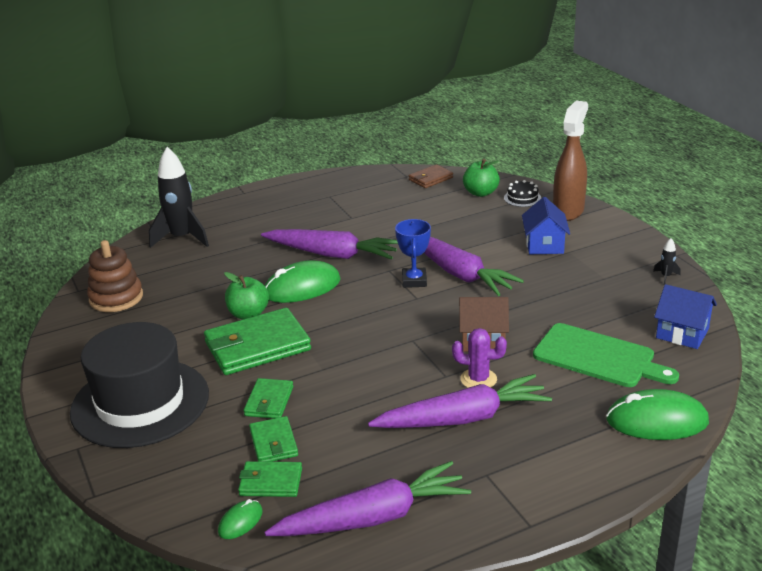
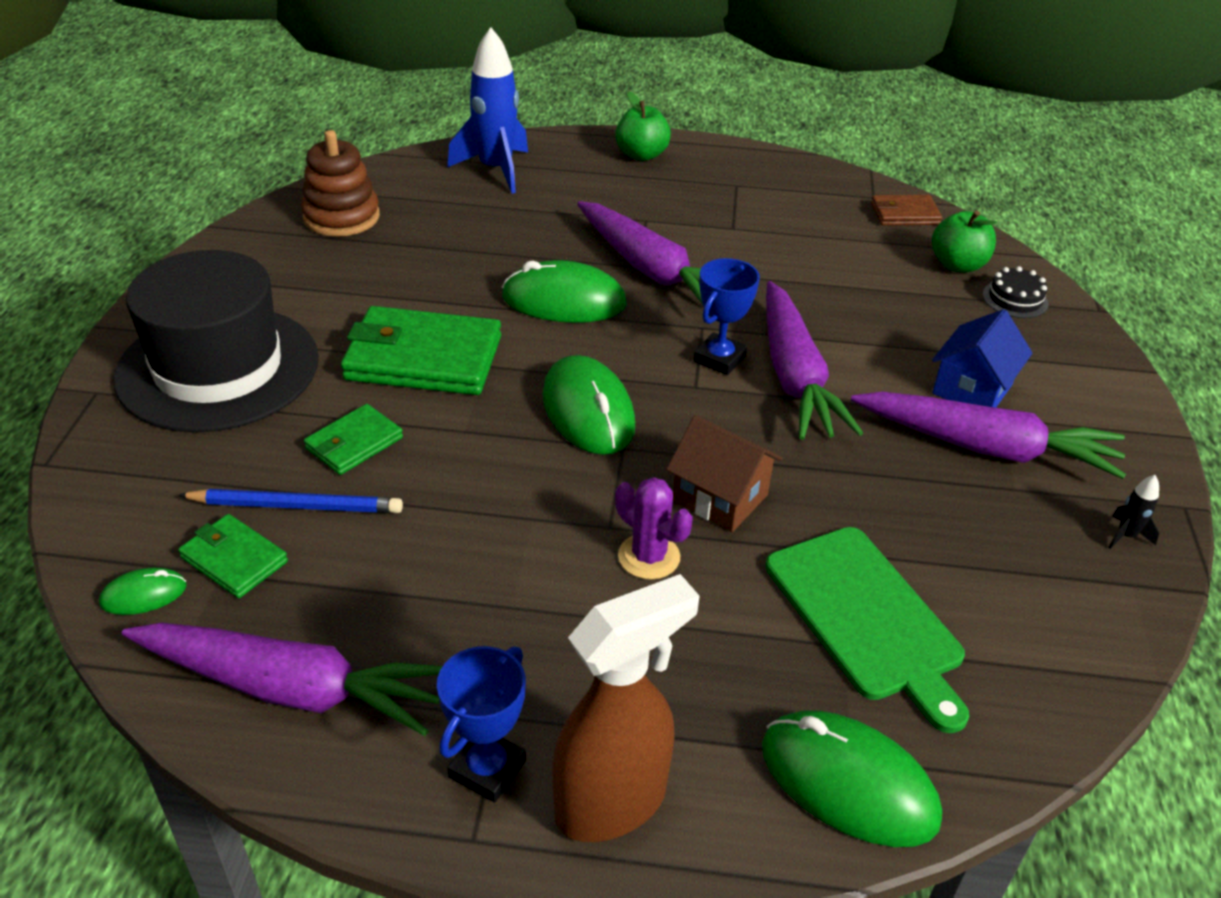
camera: 30 degrees right, 10 degrees up
black rocket [149,147,209,248] -> blue rocket [447,27,528,194]
green apple [224,272,269,320] -> green apple moved to [615,92,671,161]
green wallet [249,416,298,462] -> blue pencil [178,489,403,513]
purple carrot [368,374,552,428] -> purple carrot moved to [851,392,1126,479]
brown spray bottle [553,101,588,221] -> brown spray bottle moved to [552,574,699,842]
blue house [654,284,717,349] -> none
none -> blue trophy [437,646,526,803]
none -> green mouse [542,355,635,455]

